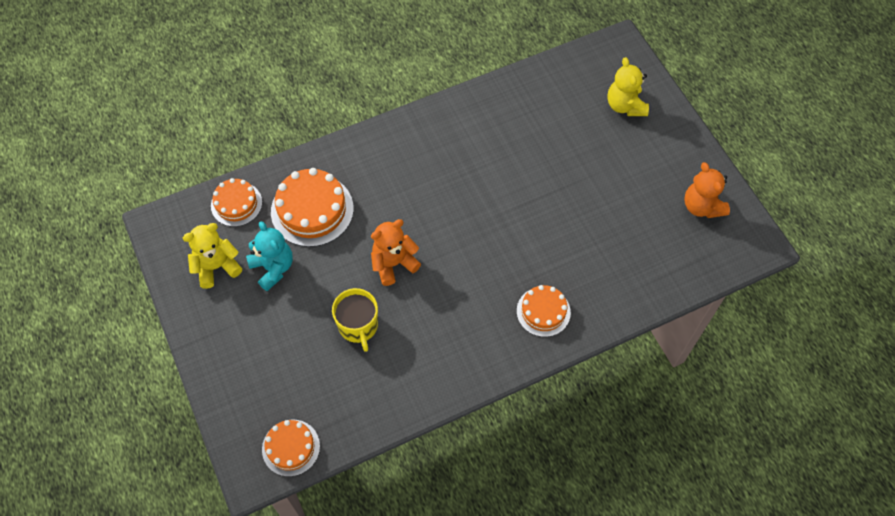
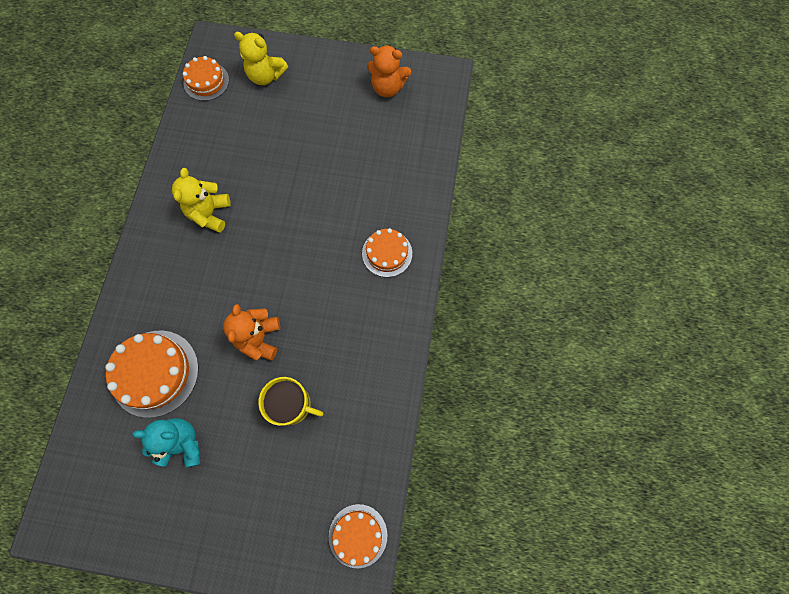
camera: 55 degrees left, 10 degrees up
yellow teddy bear [183,223,242,289] -> yellow teddy bear moved to [172,168,231,233]
orange cake [211,178,262,227] -> orange cake moved to [183,56,229,101]

